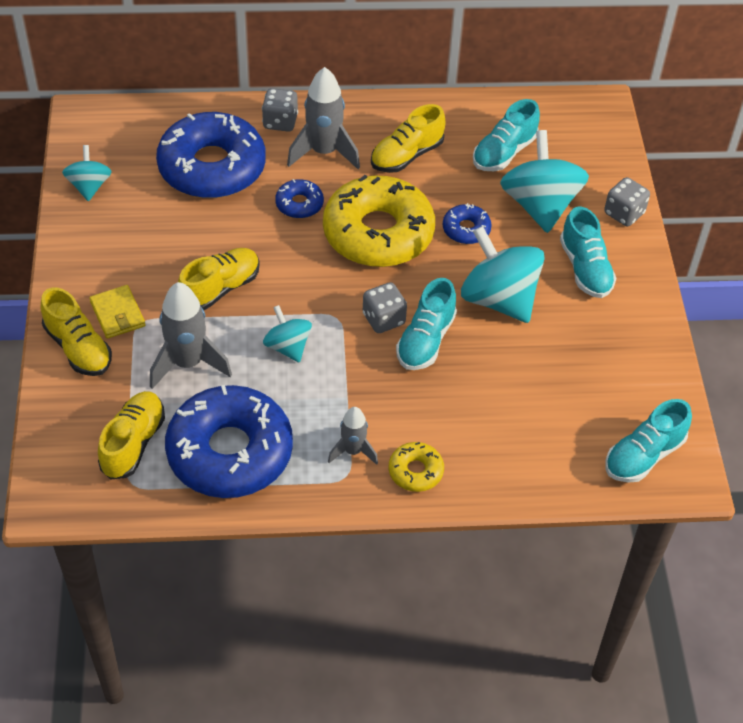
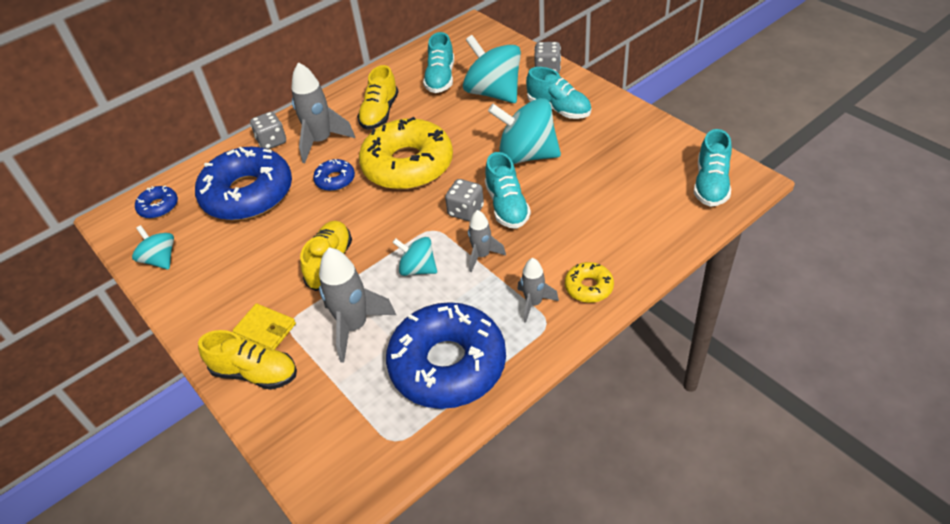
camera: 30 degrees left, 5 degrees down
yellow shoe [98,391,165,480] -> none
blue donut [443,203,492,244] -> blue donut moved to [135,185,178,219]
none -> grey rocket [468,210,506,272]

